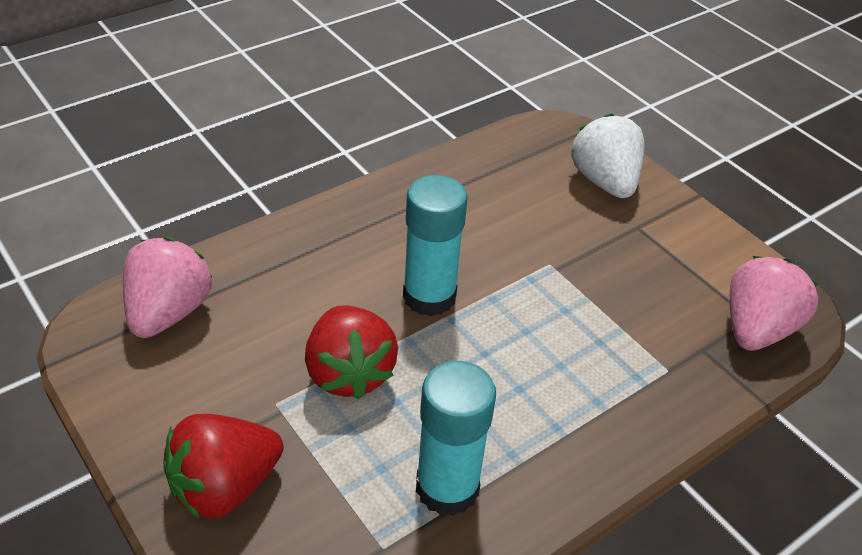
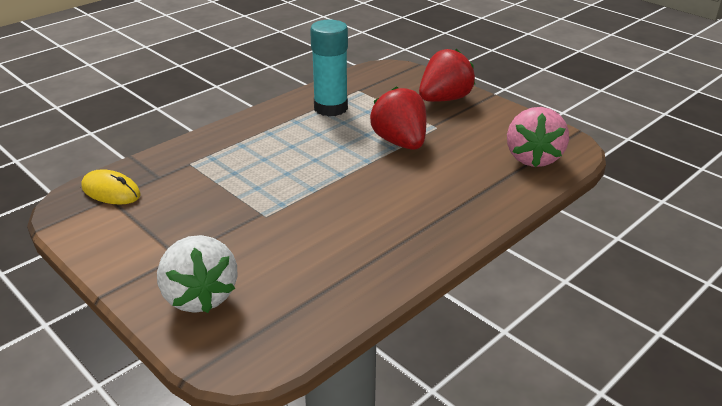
camera: 175 degrees right, 10 degrees down
turquoise glue stick [403,175,468,316] -> none
pink strawberry [730,256,818,351] -> yellow mouse [81,169,141,205]

